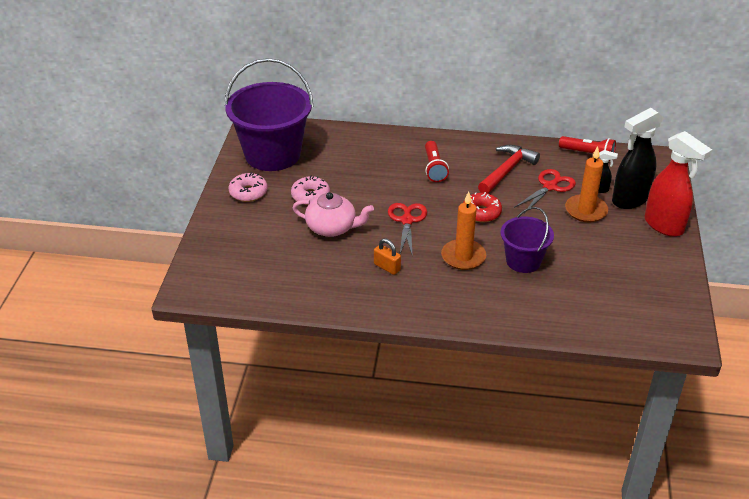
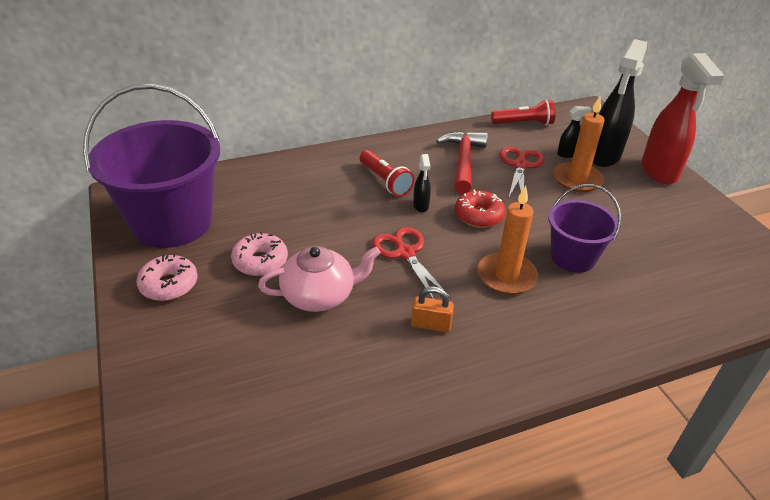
camera: 30 degrees left, 0 degrees up
red spray bottle [645,131,712,237] -> red spray bottle turned 60 degrees clockwise [641,53,725,184]
none -> black spray bottle [413,154,431,212]

